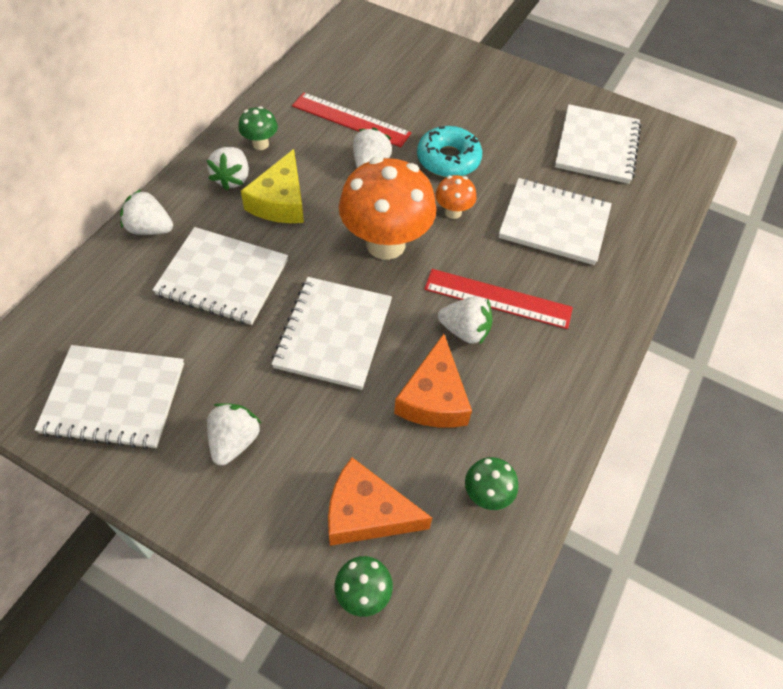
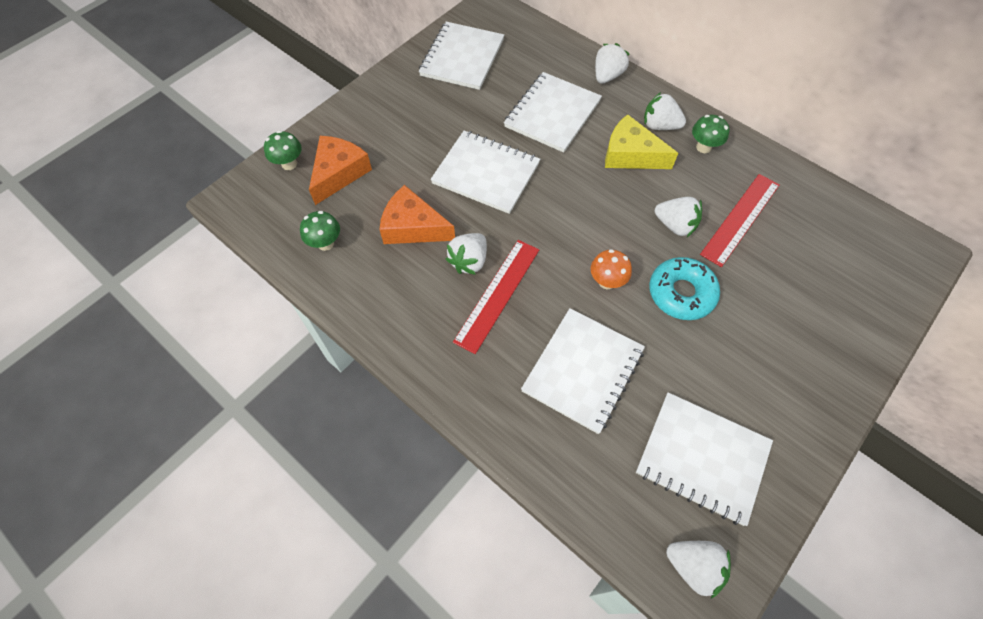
camera: 105 degrees right, 5 degrees up
white strawberry [207,403,262,466] -> white strawberry moved to [666,541,731,598]
orange mushroom [339,157,436,260] -> none

